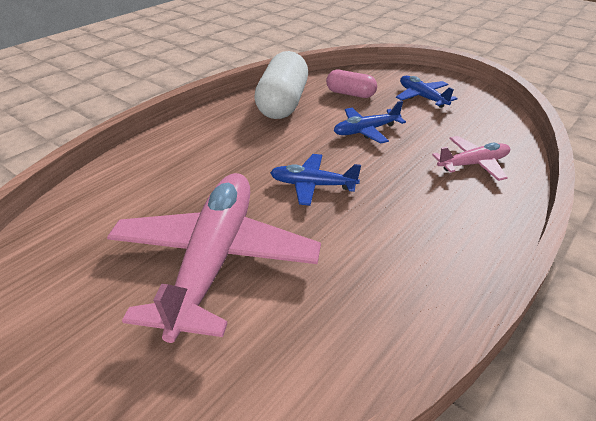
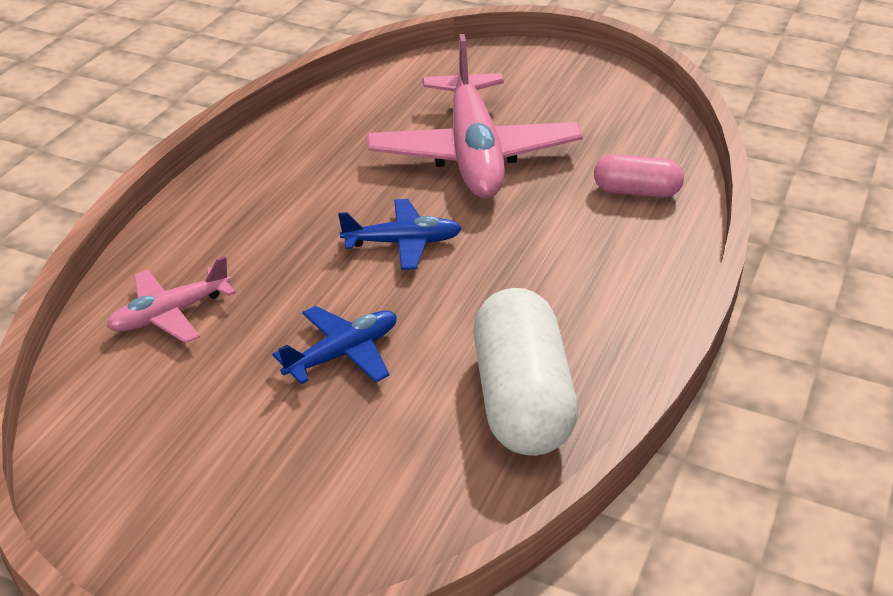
camera: 165 degrees right, 0 degrees up
pink capsule [326,70,377,98] -> pink capsule moved to [594,154,684,197]
blue plane [396,76,458,108] -> none

